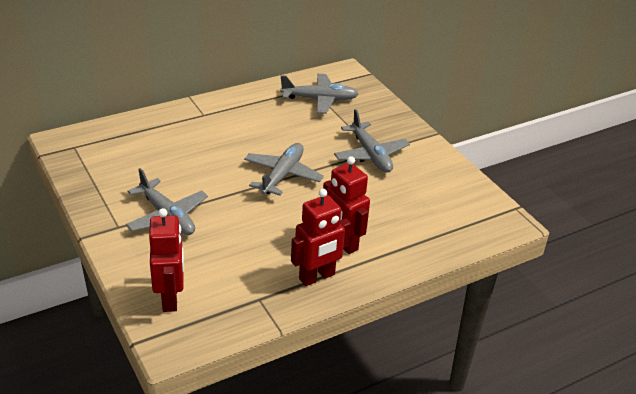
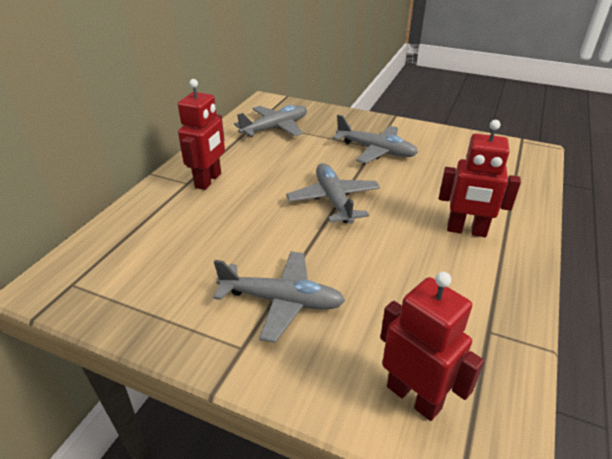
camera: 35 degrees left, 0 degrees up
red robot [291,189,351,286] -> red robot moved to [178,79,225,190]

